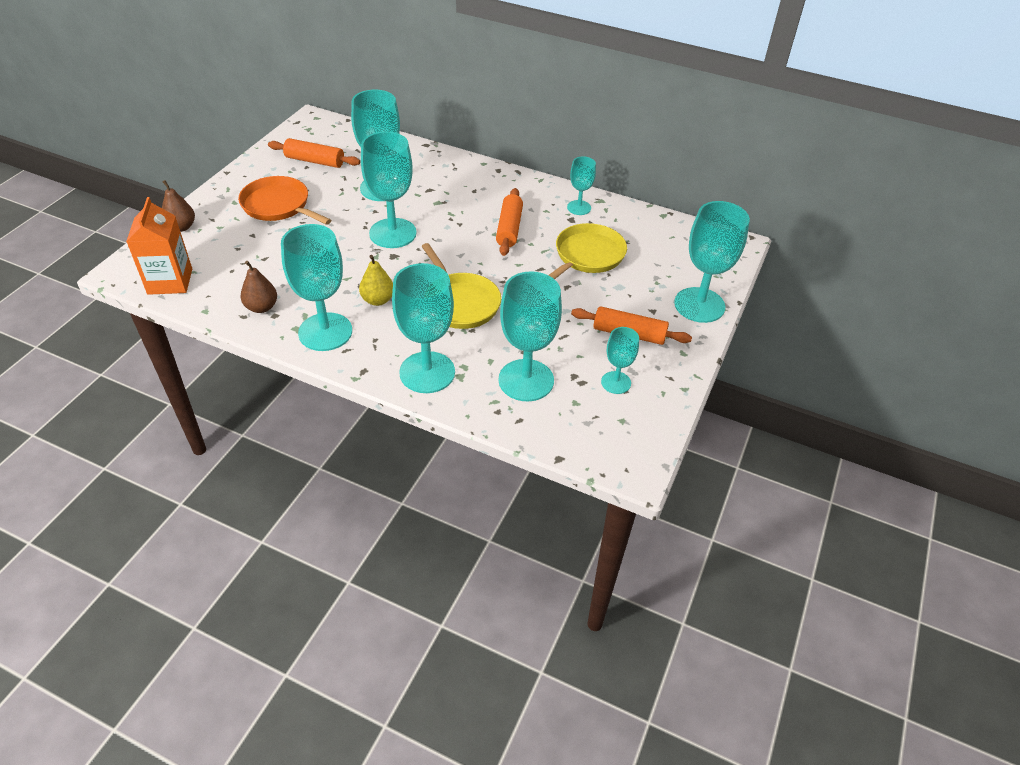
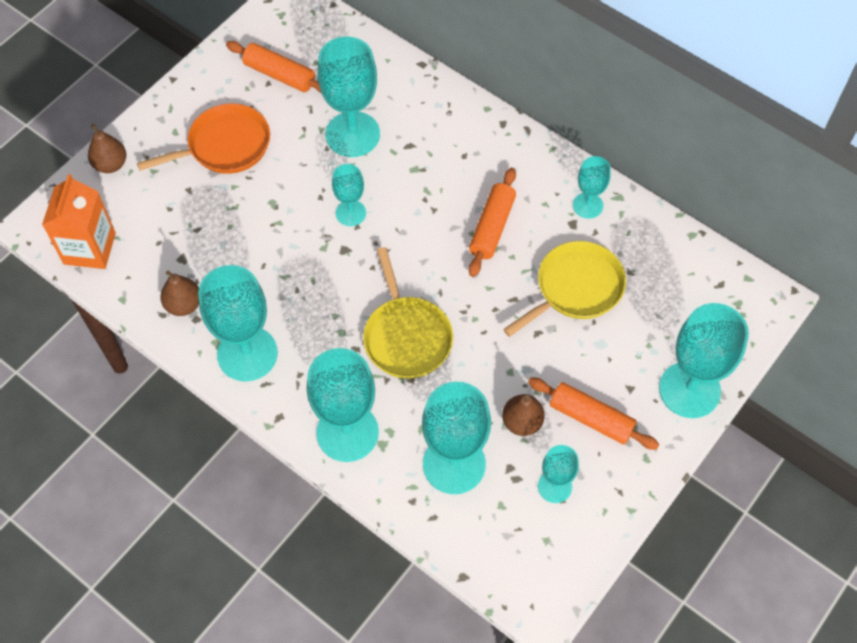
camera: 15 degrees right, 15 degrees up
orange pan [238,176,331,225] -> orange pan turned 105 degrees clockwise [137,103,270,174]
yellow pear [359,255,393,306] -> none
turquoise goblet [361,131,417,248] -> turquoise goblet [332,164,366,226], size x0.54
none -> brown pear [502,394,545,436]

